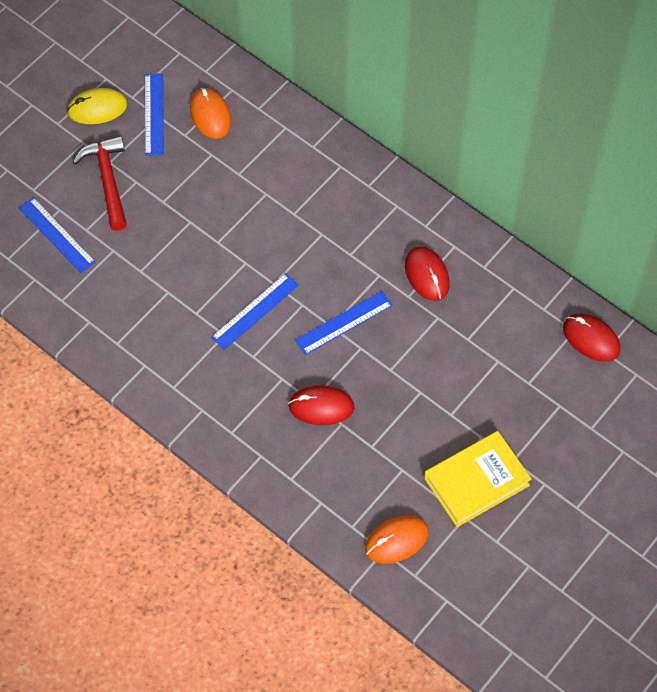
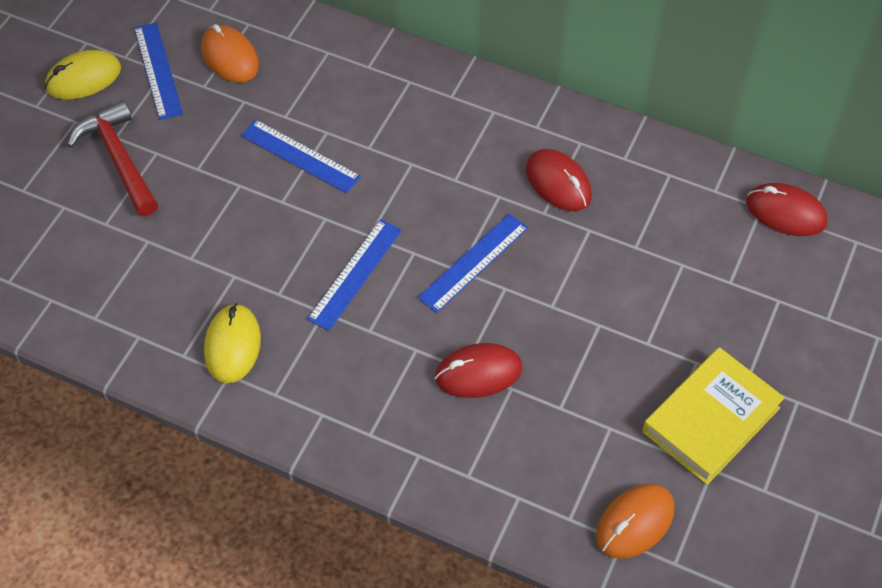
camera: 15 degrees left, 5 degrees down
blue ruler [19,197,96,273] -> blue ruler moved to [241,119,361,193]
none -> yellow mouse [204,303,261,383]

